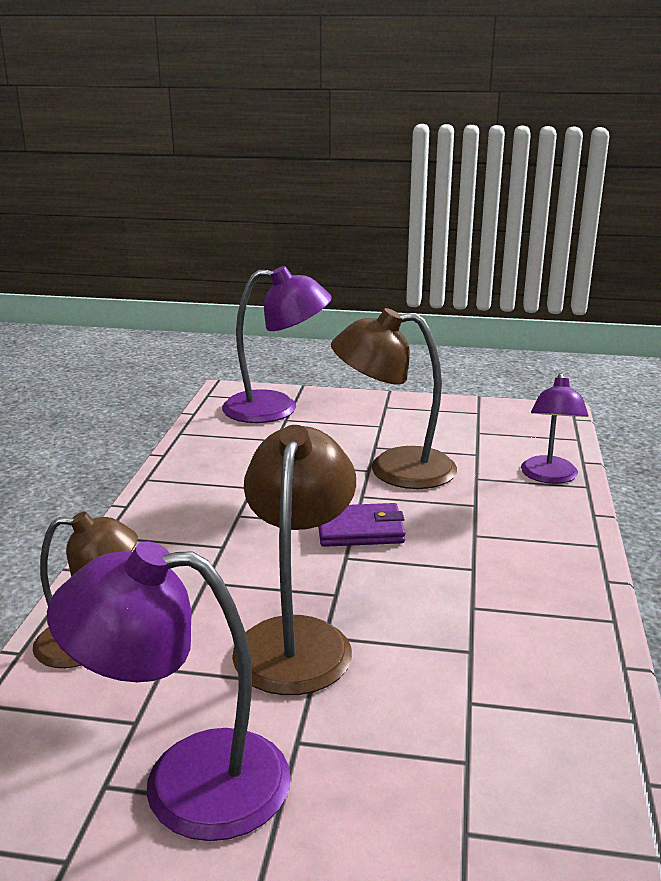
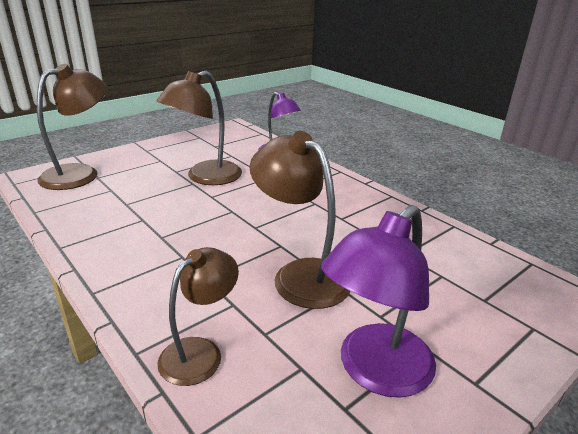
camera: 50 degrees left, 5 degrees up
purple lamp [222,266,332,423] -> brown lamp [37,64,107,190]
purple wallet [318,503,405,547] -> none

